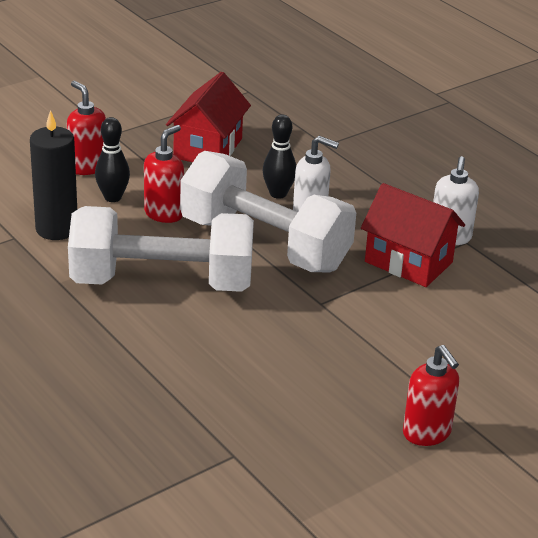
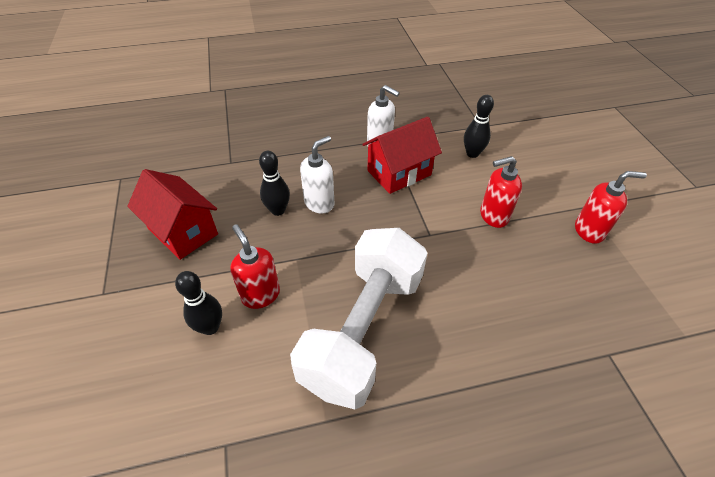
camera: 65 degrees left, 15 degrees up
black candle [30,110,77,240] -> none
red soap dispenser [67,81,106,175] -> red soap dispenser moved to [480,156,522,228]
white dumbbell [180,151,356,273] -> none
none -> black bowling pin [464,95,494,158]

